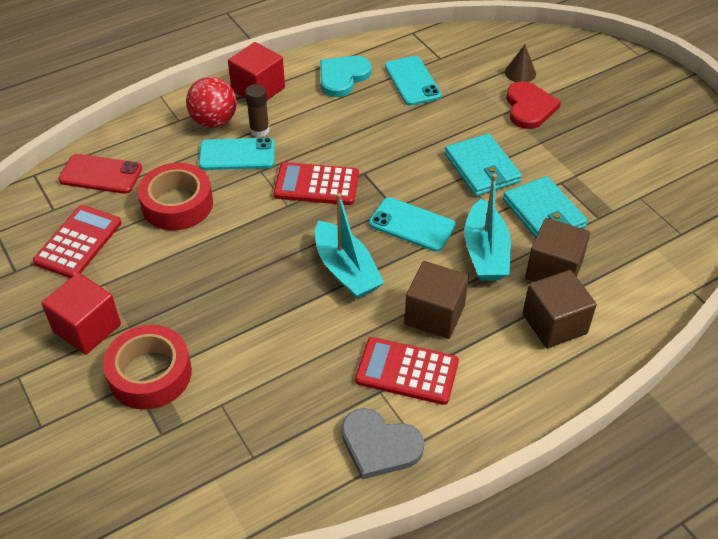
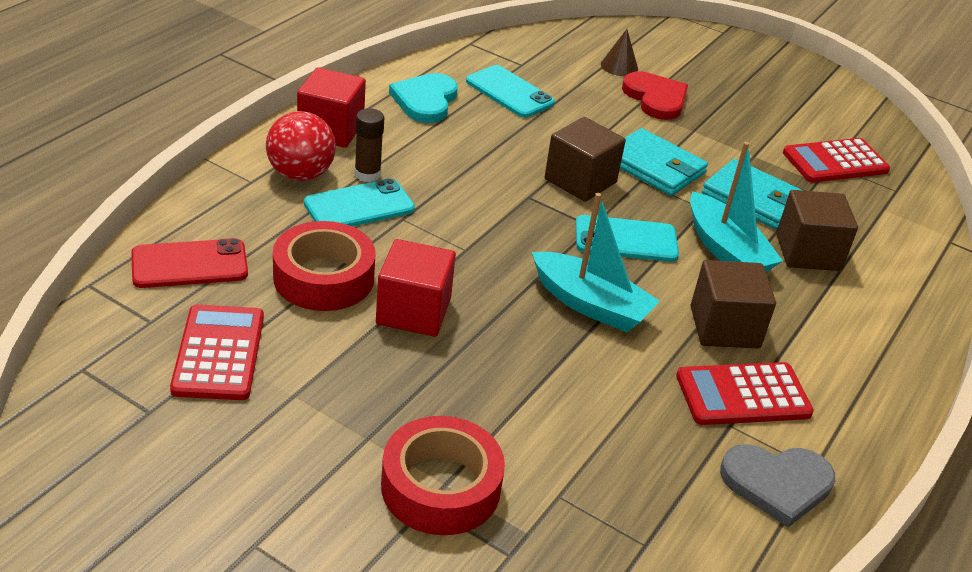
camera: 30 degrees left, 10 degrees down
red cube [41,273,121,355] -> red cube moved to [376,239,456,337]
red calculator [274,162,359,205] -> red calculator moved to [783,138,890,182]
brown cube [523,270,597,348] -> brown cube moved to [545,117,626,202]

